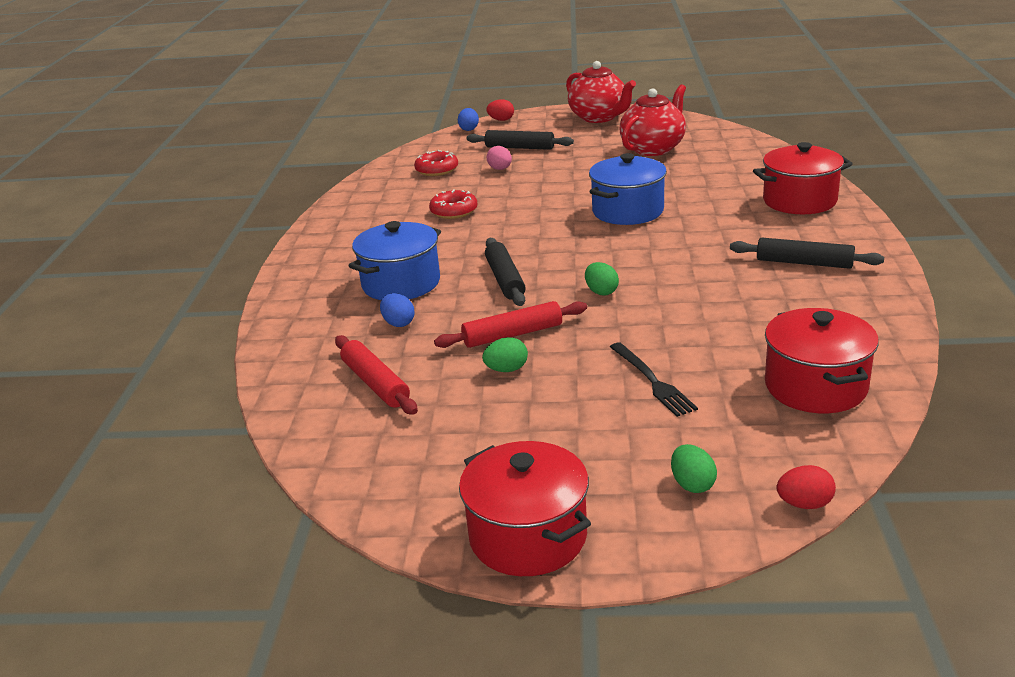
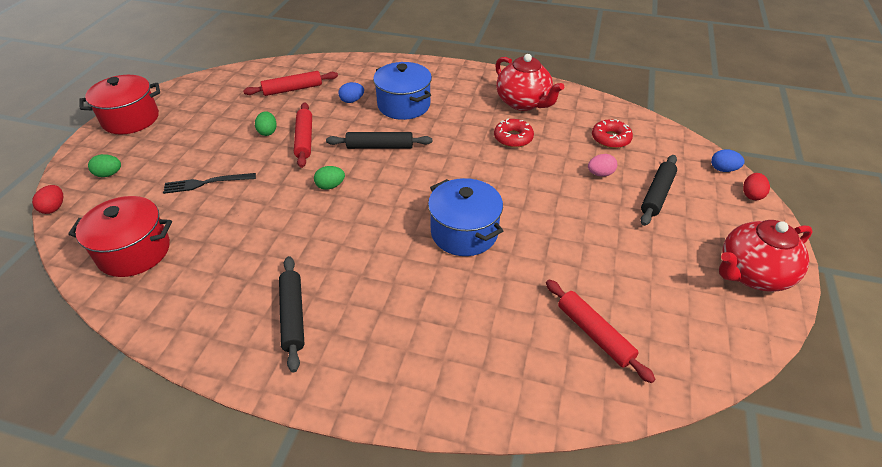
camera: 100 degrees right, 15 degrees up
red teapot [619,84,686,156] -> red teapot moved to [495,54,564,111]
black rolling pin [730,238,884,269] -> black rolling pin turned 45 degrees counterclockwise [279,256,305,372]
red pot [753,142,853,214] -> none
none -> red rolling pin [546,280,656,383]

